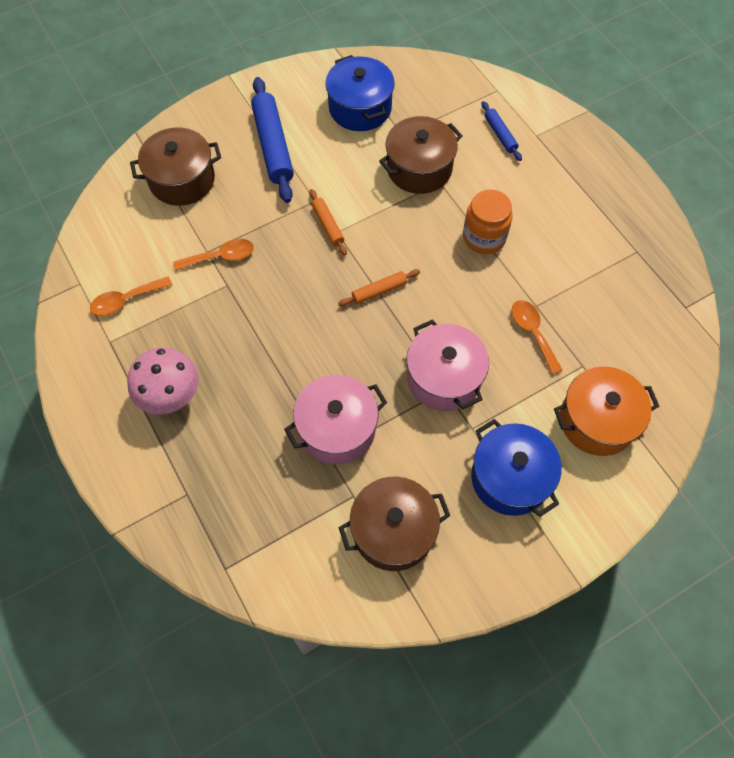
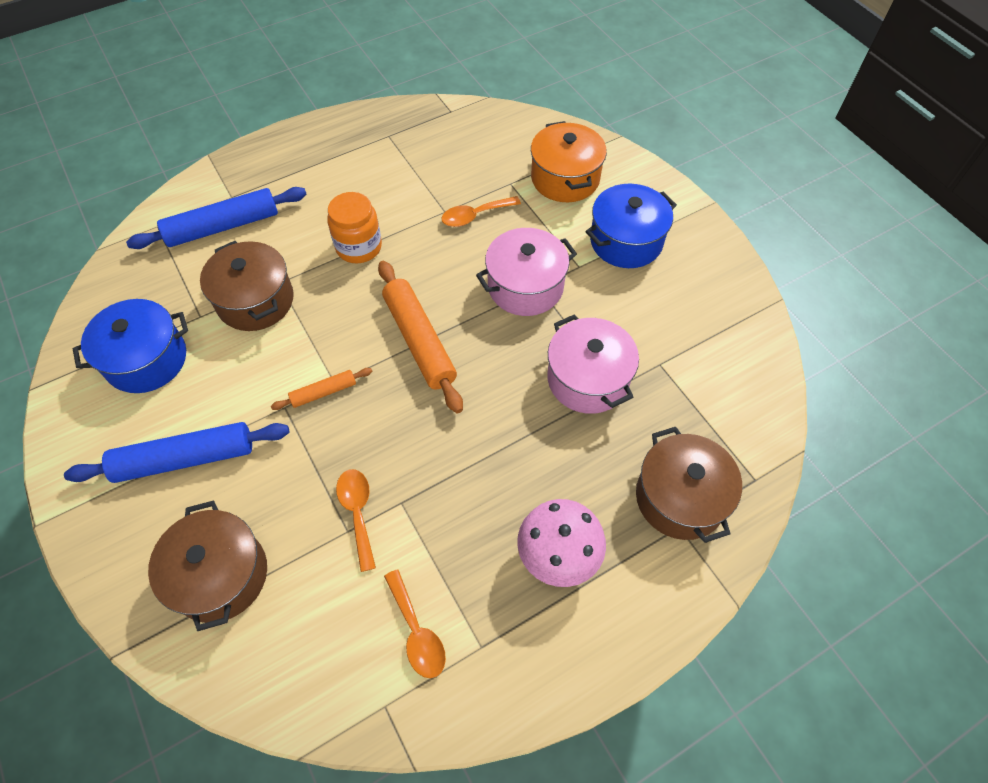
camera: 90 degrees left, 5 degrees down
orange rolling pin [338,269,420,306] -> orange rolling pin [378,261,463,413], size x1.95
brown pot [338,477,450,571] -> brown pot moved to [636,427,742,543]
blue rolling pin [482,101,522,161] -> blue rolling pin [126,187,307,249], size x1.95

